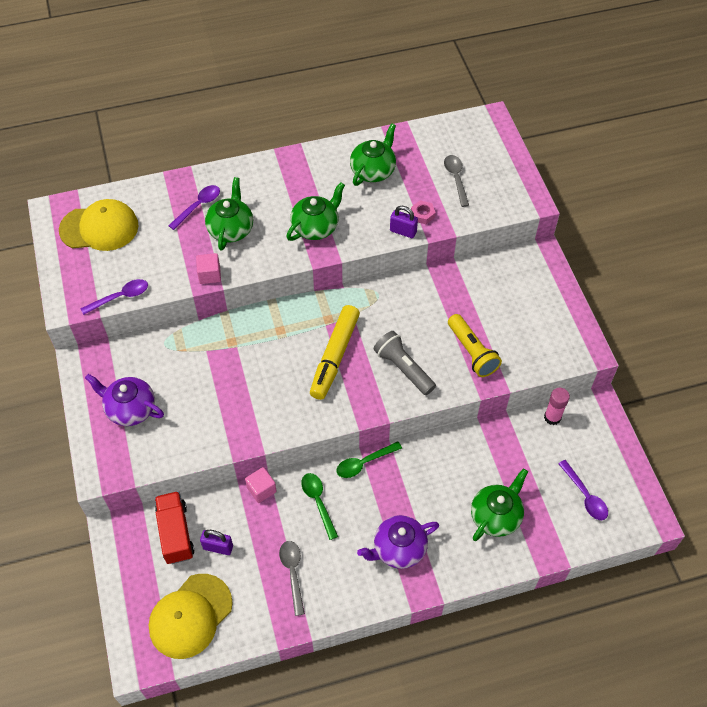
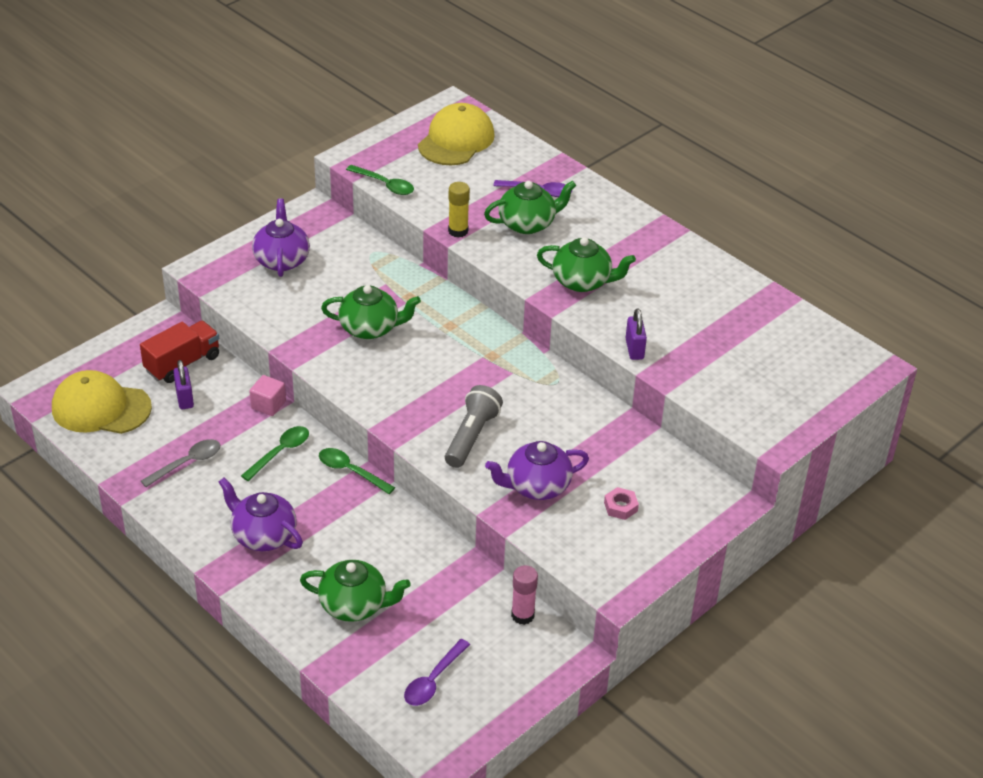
camera: 60 degrees right, 15 degrees down
yellow cap [59,199,139,251] -> yellow cap turned 120 degrees counterclockwise [418,103,495,165]
purple spoon [80,279,148,315] -> green spoon [346,165,414,195]
pink cube [196,253,221,284] -> yellow glue stick [448,182,470,238]
yellow marker [310,305,360,400] -> none
green teapot [350,123,396,186] -> green teapot moved to [321,285,421,339]
pink nut [411,200,436,224] -> pink nut moved to [604,487,639,520]
grey spoon [444,155,469,207] -> none
yellow flashlight [448,314,502,377] -> purple teapot [485,441,589,500]

